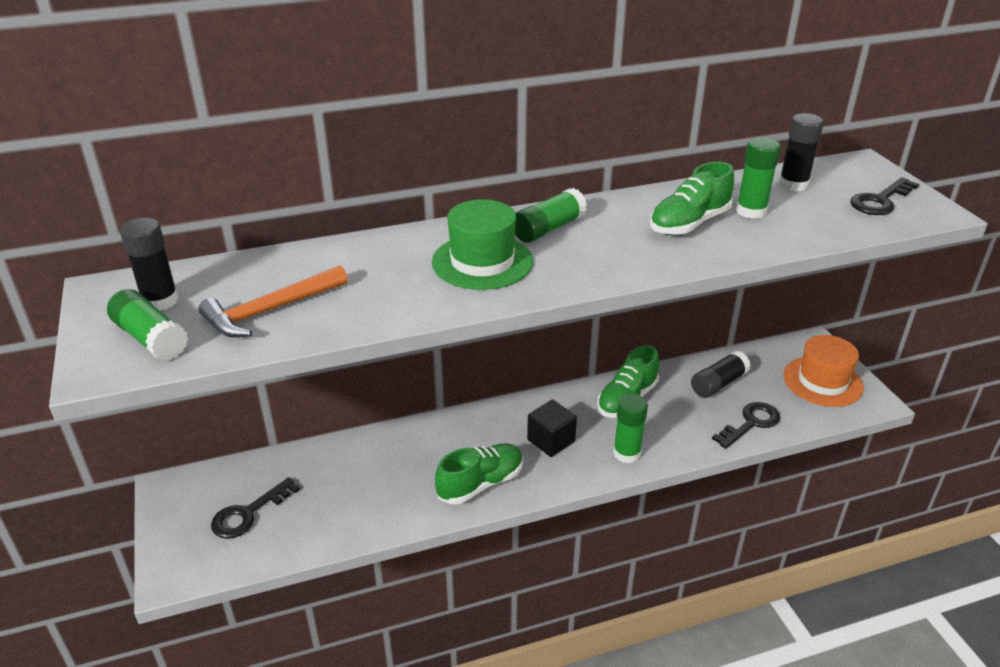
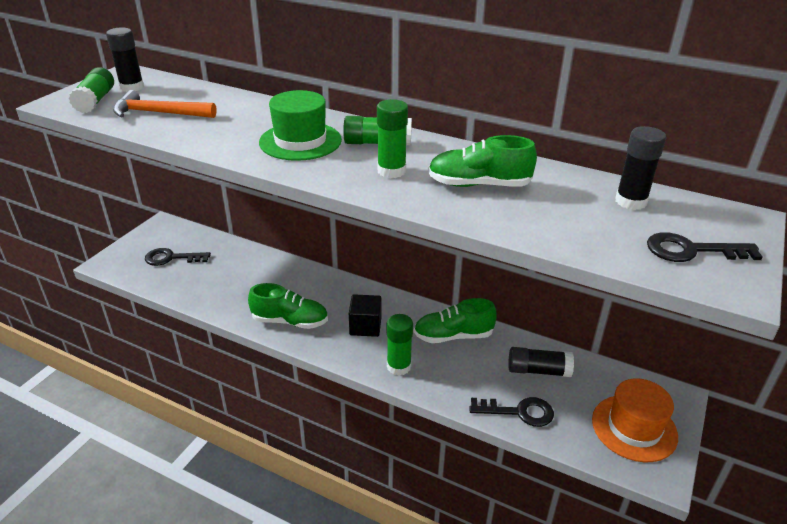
camera: 45 degrees right, 0 degrees up
green glue stick [736,137,781,219] -> green glue stick moved to [377,99,408,178]

